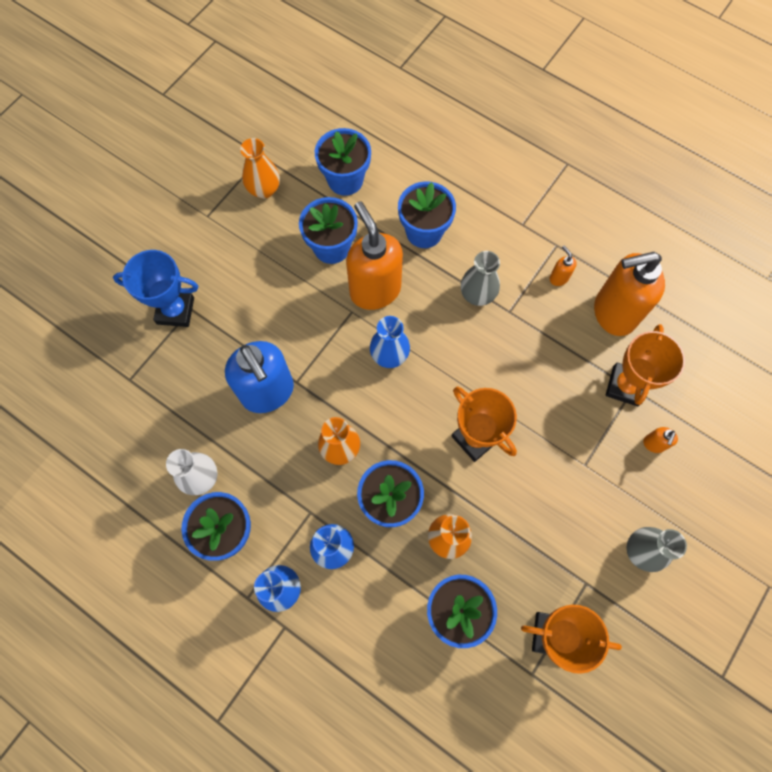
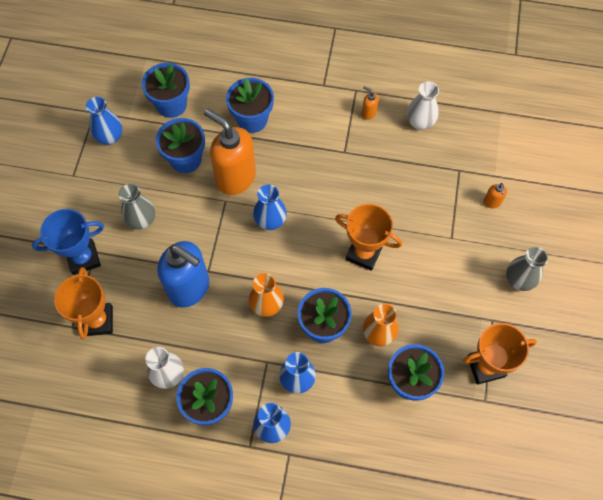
camera: 25 degrees left, 5 degrees down
orange vase [240,138,280,199] -> blue vase [86,97,122,145]
grey vase [461,251,500,306] -> grey vase moved to [119,184,155,230]
orange soap dispenser [594,252,665,336] -> white vase [407,81,439,130]
orange trophy [606,324,685,406] -> orange trophy moved to [54,267,113,339]

